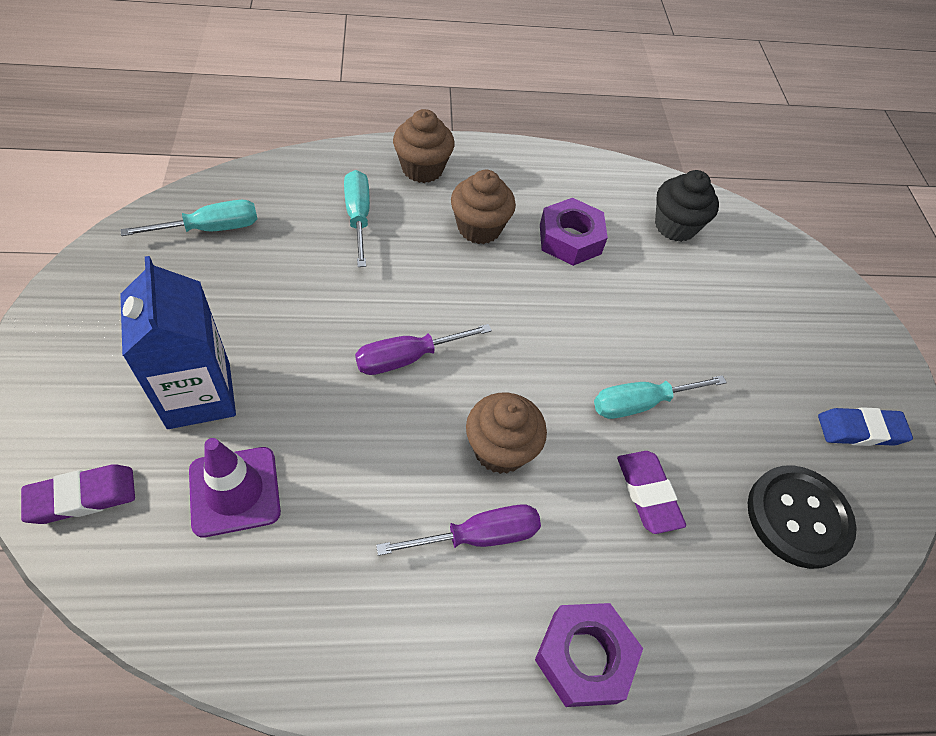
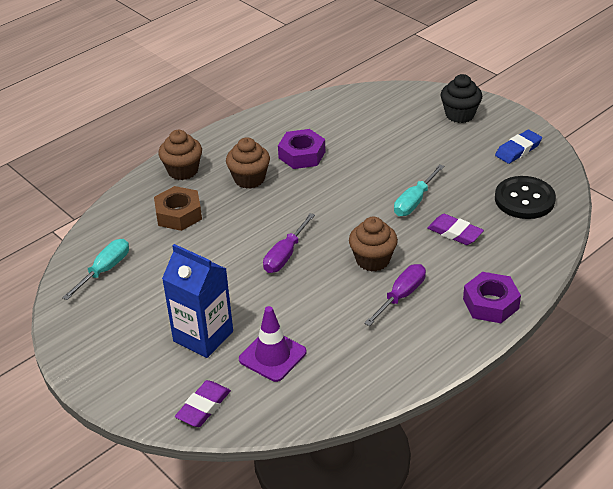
camera: 30 degrees left, 15 degrees down
turquoise screwdriver [344,170,370,267] -> brown nut [154,186,202,231]
black cupcake [655,170,719,242] -> black cupcake moved to [441,74,482,123]

